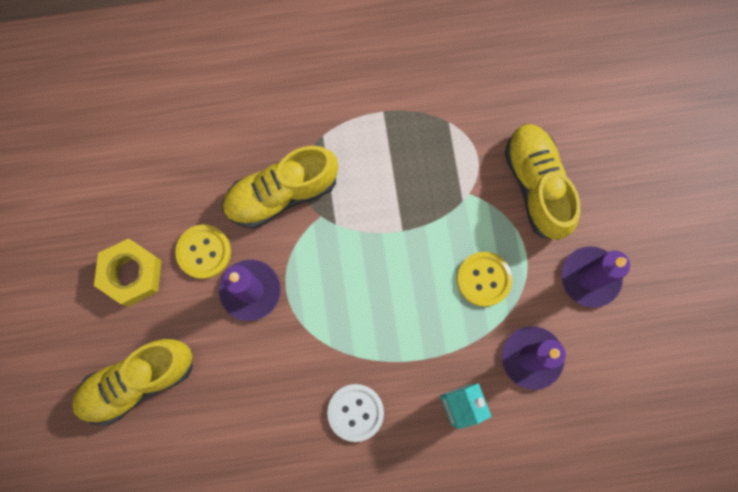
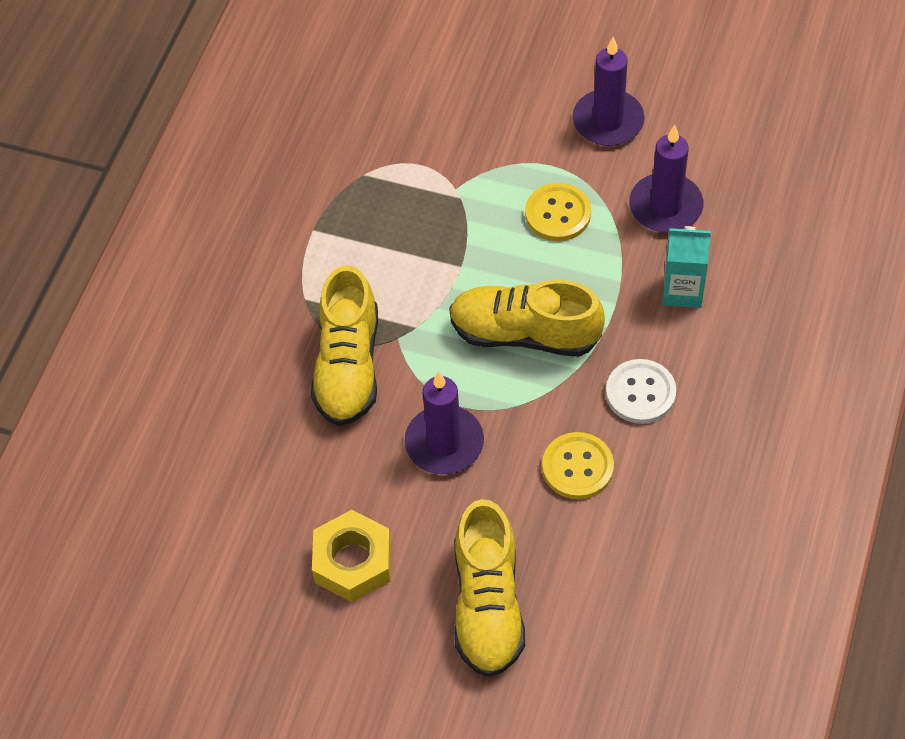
camera: 60 degrees left, 20 degrees down
yellow button [175,225,231,279] -> yellow button moved to [542,432,614,499]
yellow shoe [505,124,580,240] -> yellow shoe moved to [449,280,605,357]

